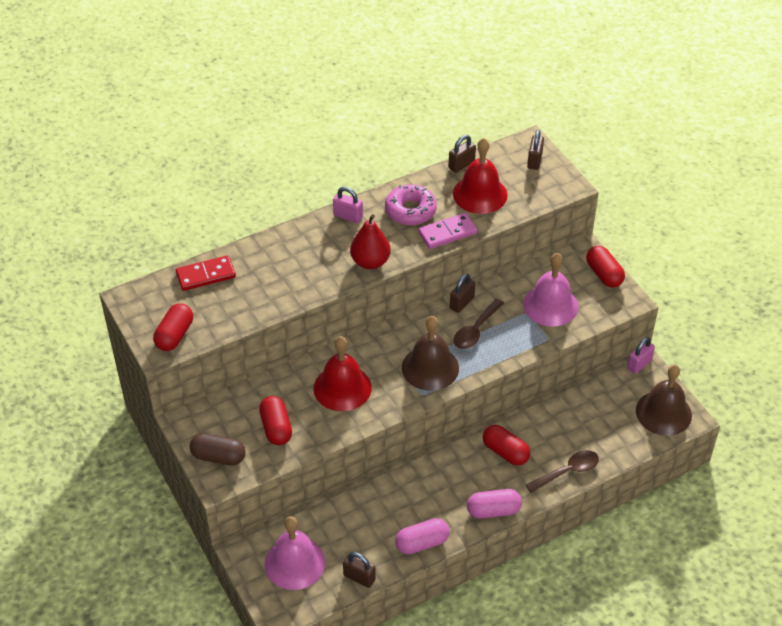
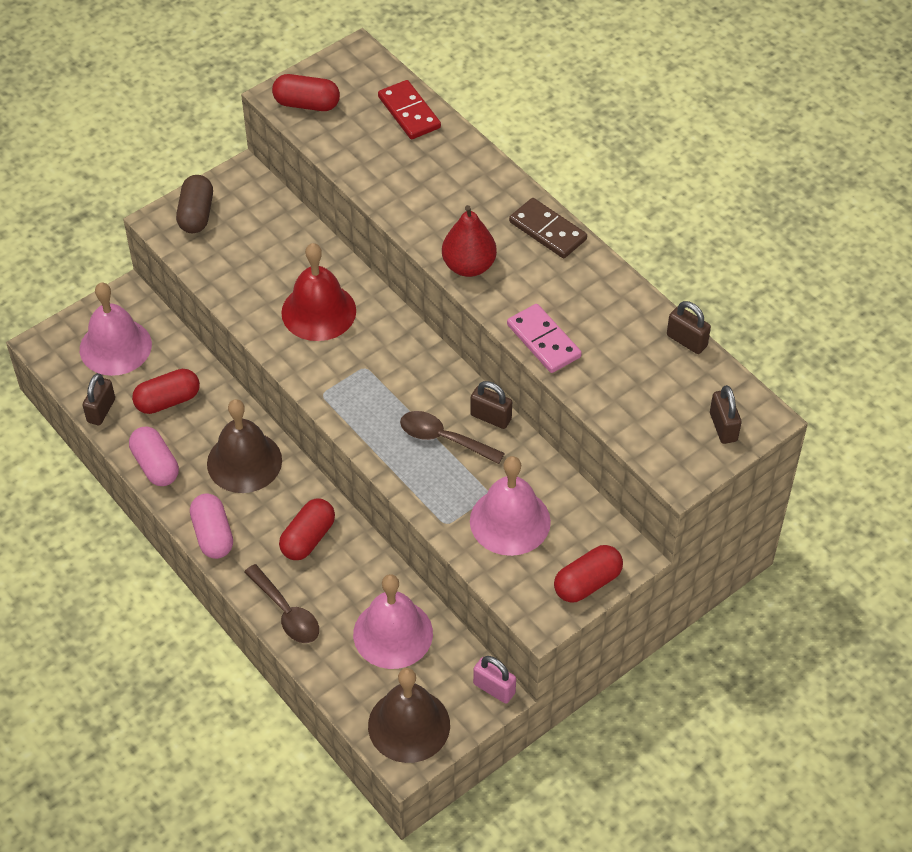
camera: 80 degrees right, 5 degrees up
red capsule [259,396,292,445] -> red capsule moved to [132,369,200,414]
pink padlock [333,187,363,223] -> brown domino [509,198,587,258]
pink donut [385,185,437,225] -> none
brown bell [402,316,459,391] -> brown bell moved to [207,399,282,493]
red bell [453,138,508,214] -> none
brown padlock [527,129,544,170] -> brown padlock turned 75 degrees clockwise [710,385,742,444]
none -> pink bell [353,574,433,669]

